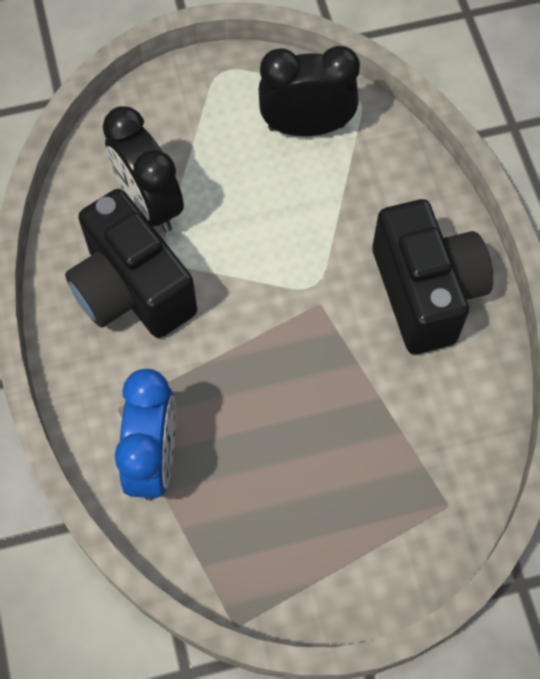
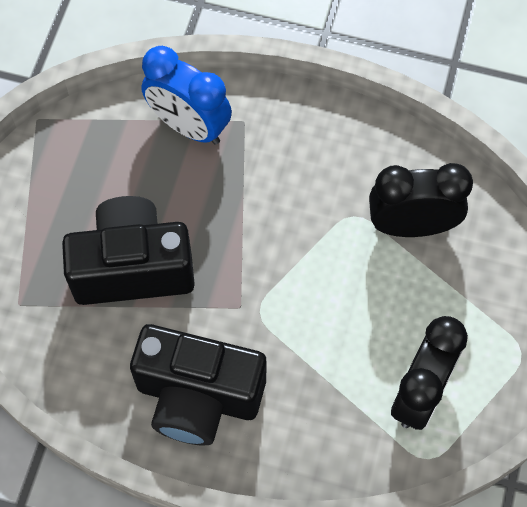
camera: 120 degrees right, 0 degrees up
black camera [65,189,197,338] -> black camera moved to [62,196,195,305]

